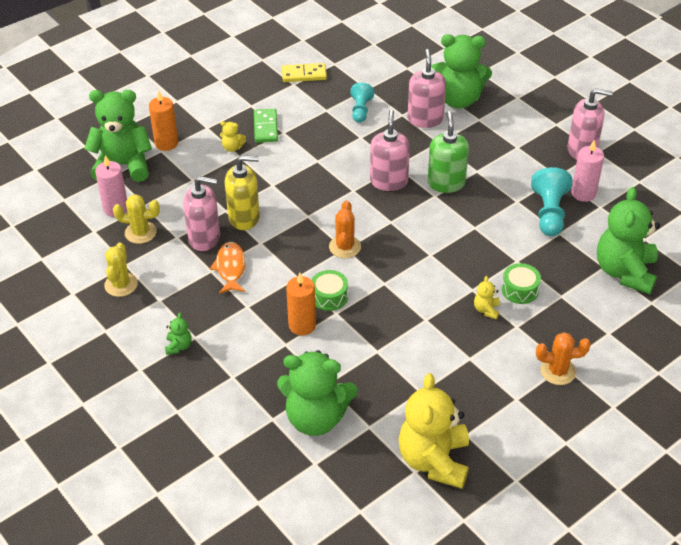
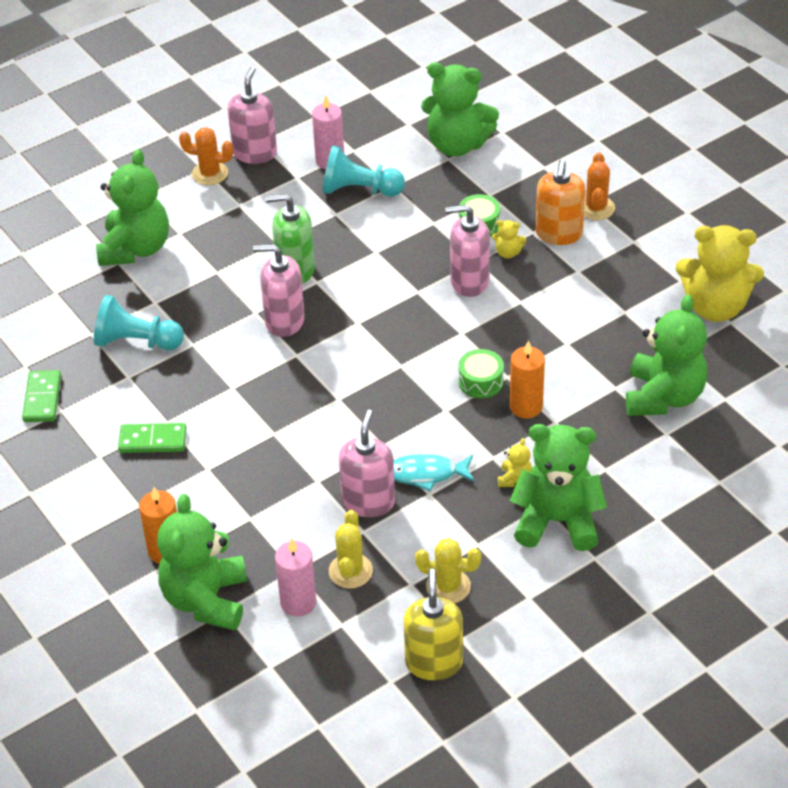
camera: 85 degrees left, 0 degrees up
green teddy bear [165,313,192,355] -> green teddy bear [510,424,607,551], size x2.43
orange fish [210,242,246,294] -> turquoise fish [394,454,475,492]
yellow teddy bear [220,121,246,152] -> yellow teddy bear moved to [498,438,532,487]
yellow soap dispenser [225,155,260,230] -> yellow soap dispenser moved to [403,569,463,680]
yellow domino [282,63,327,82] -> green domino [22,370,61,422]
orange cactus [329,200,361,258] -> orange cactus moved to [179,127,233,185]
turquoise pawn [350,83,374,123] -> turquoise pawn [94,295,184,350], size x1.54
pink soap dispenser [408,49,446,128] -> pink soap dispenser moved to [445,205,490,297]
none -> orange soap dispenser [536,159,585,245]

